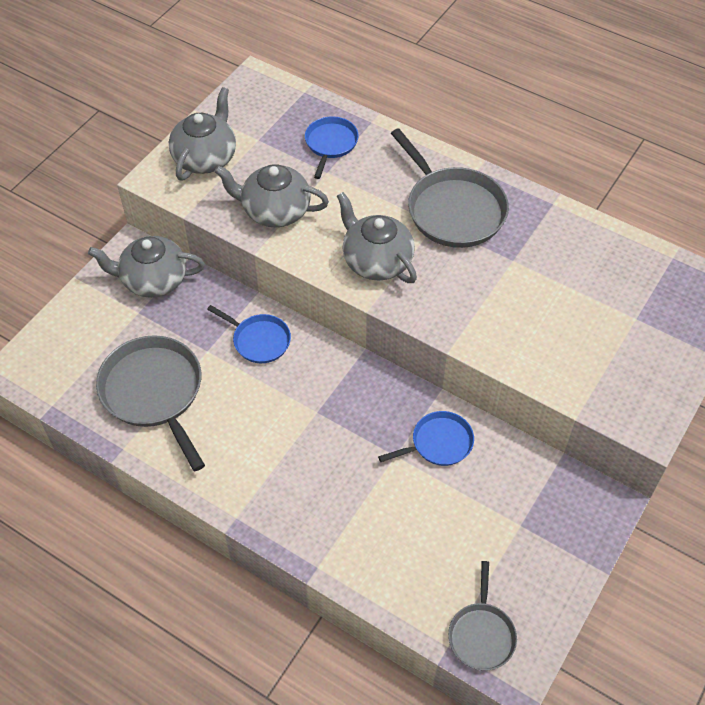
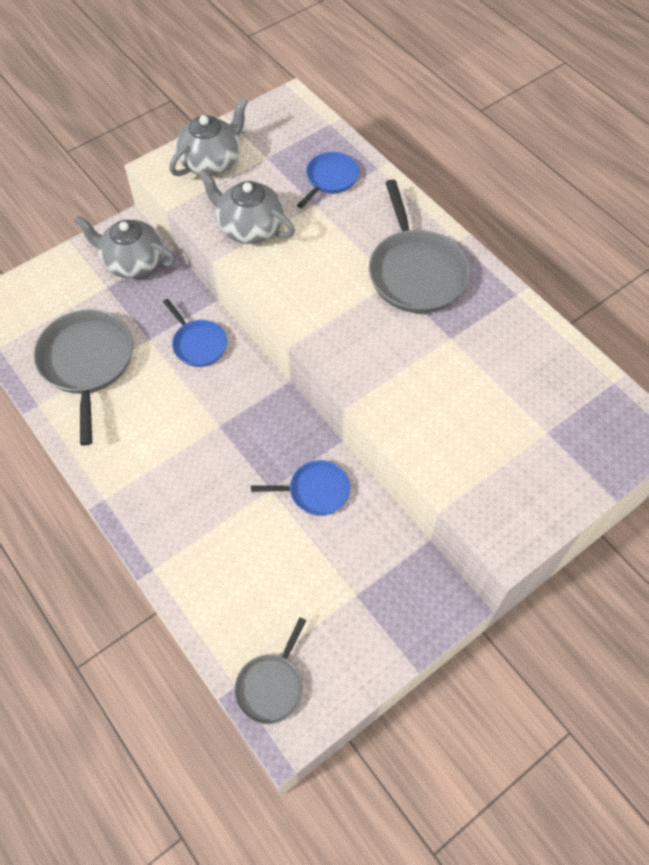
camera: 20 degrees right, 5 degrees up
grey teapot [337,192,417,283] -> none

